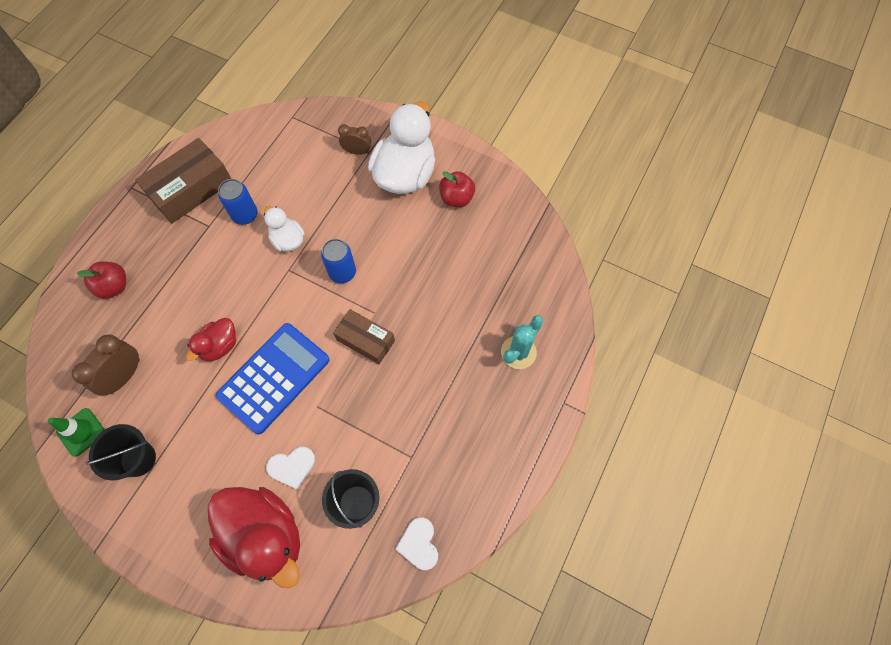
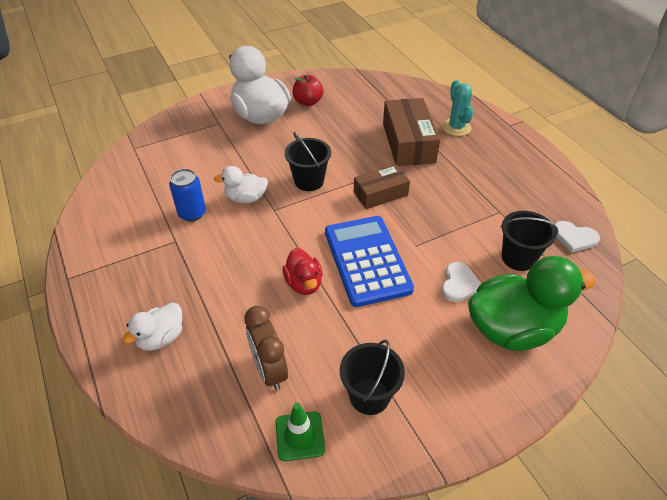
camera: 55 degrees left, 20 degrees down
red apple [77,261,126,299] -> white duck [122,302,182,351]
brown box [135,138,231,224] -> brown box moved to [383,98,440,166]
red duck [208,487,300,588] -> green duck [468,256,596,351]
blue can [321,239,356,283] -> black bucket [285,132,331,191]
brown clock [338,124,371,155] -> none

